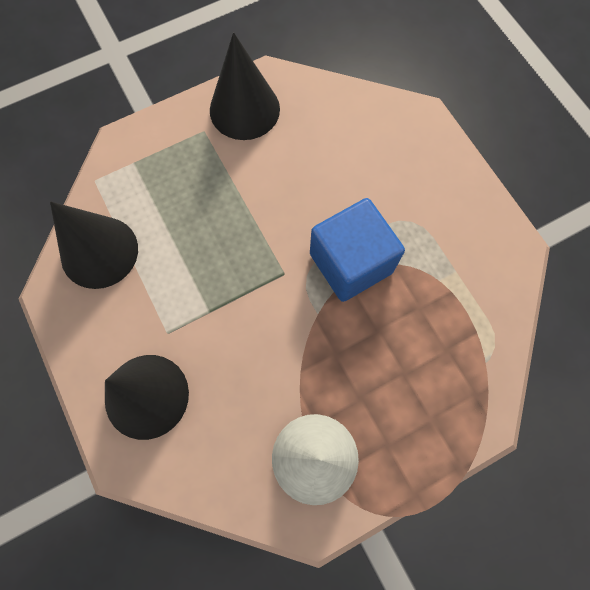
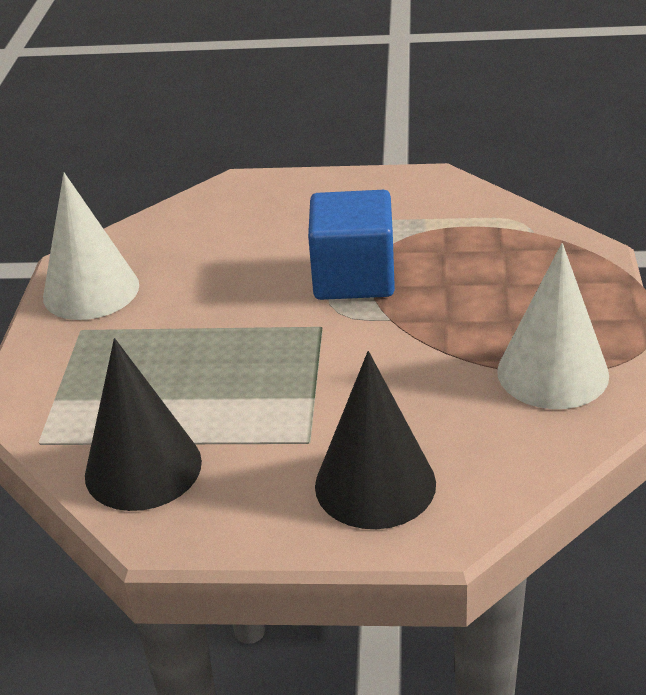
camera: 55 degrees left, 35 degrees down
black cone [210,32,280,140] -> white cone [43,173,139,320]

